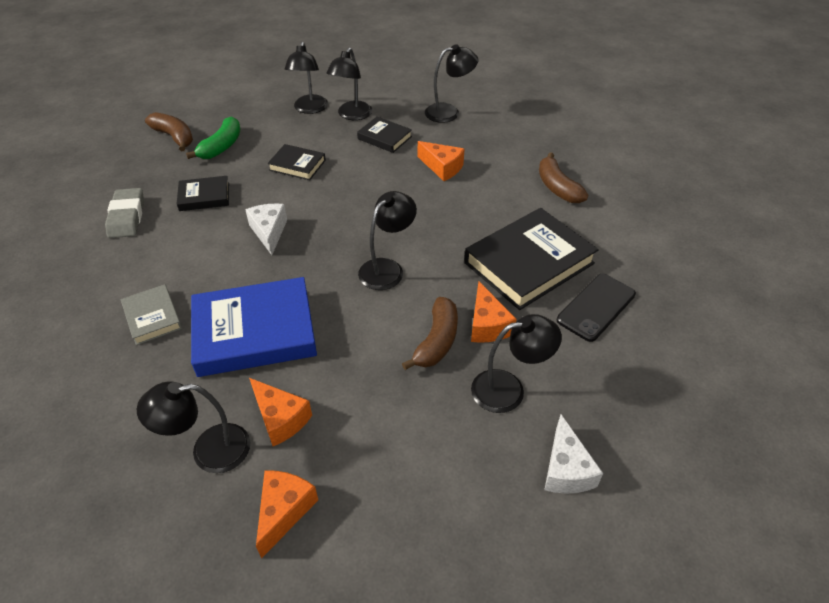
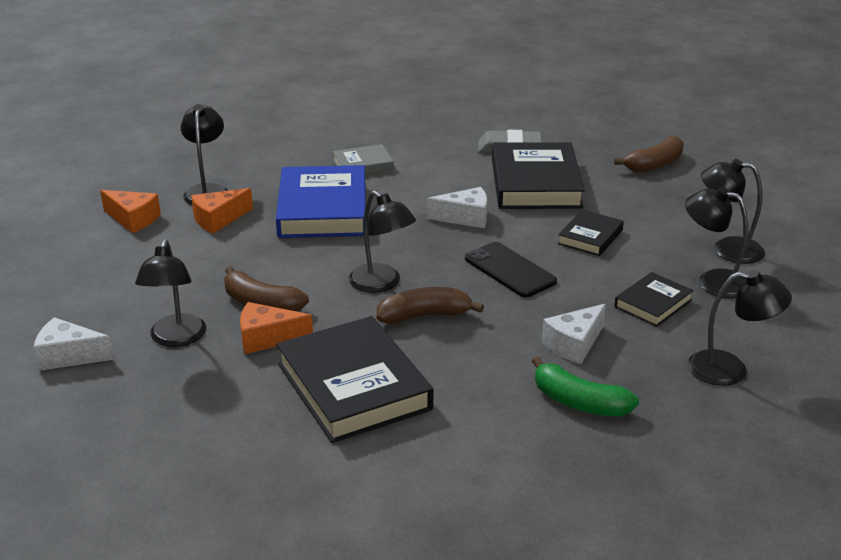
camera: 100 degrees right, 15 degrees down
black book [177,176,229,211] -> black book [492,142,585,209], size x1.94
green banana [186,117,241,159] -> green banana moved to [532,356,639,417]
orange cheese [418,141,465,181] -> white cheese [542,304,606,364]
black lamp [425,44,478,123] -> black lamp turned 75 degrees counterclockwise [687,270,792,386]
brown banana [539,152,588,203] -> brown banana moved to [377,287,484,324]
black phone [557,274,636,342] -> black phone moved to [465,242,557,297]

